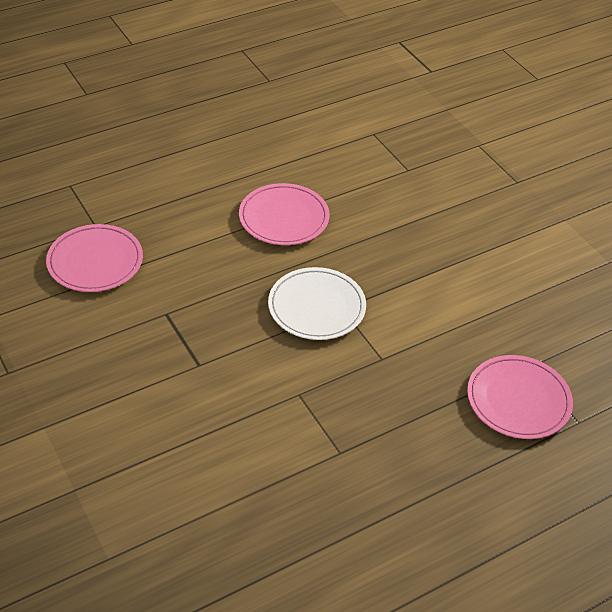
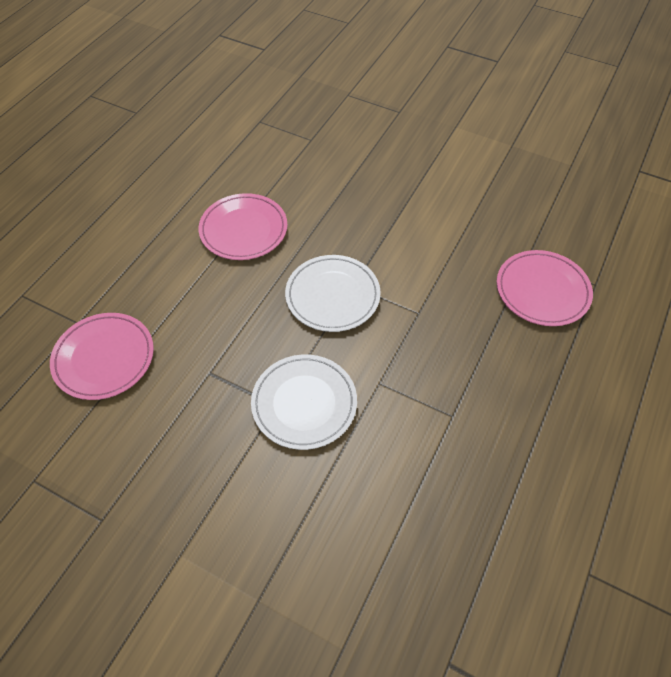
camera: 30 degrees left, 10 degrees up
none -> white plate [251,354,357,450]

